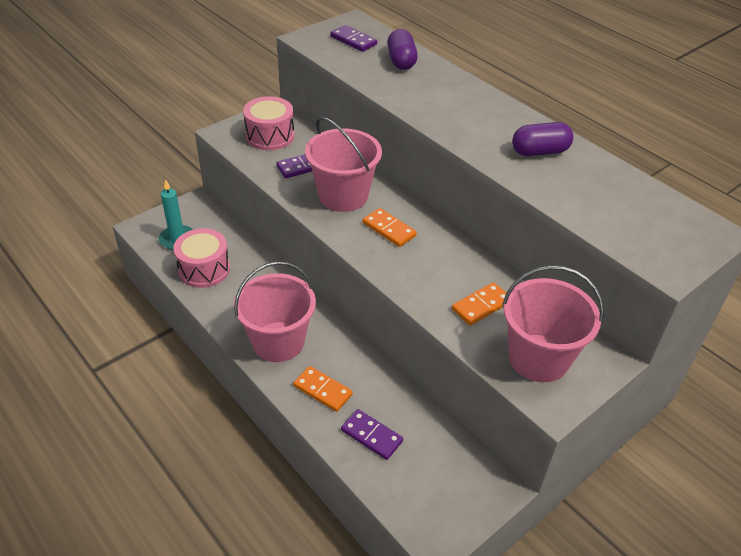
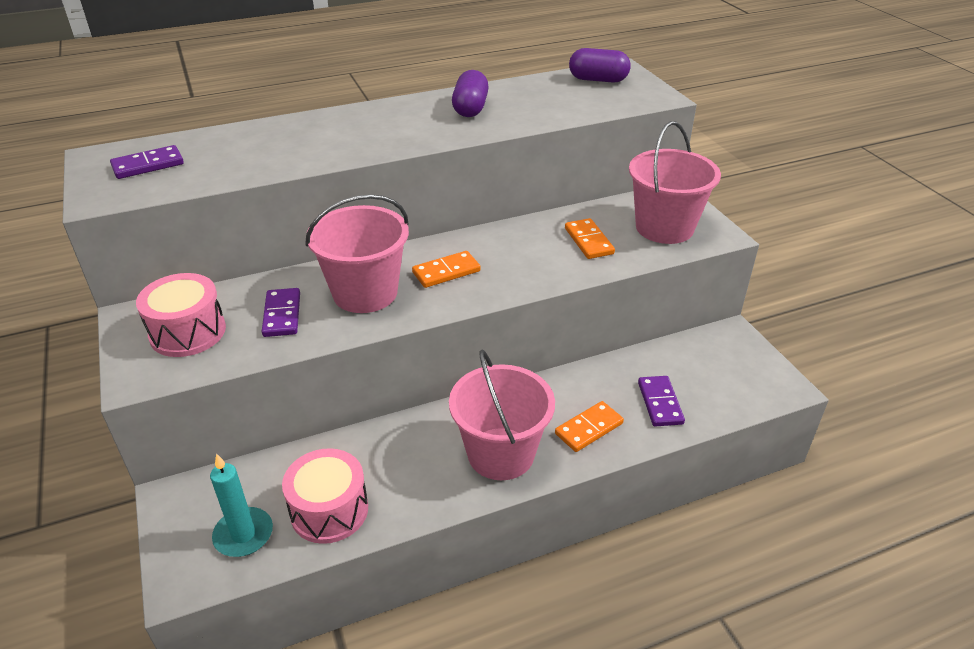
camera: 70 degrees left, 5 degrees down
purple domino [341,409,403,460] -> purple domino turned 60 degrees counterclockwise [638,376,685,426]
purple capsule [387,29,418,70] -> purple capsule moved to [569,48,631,83]

